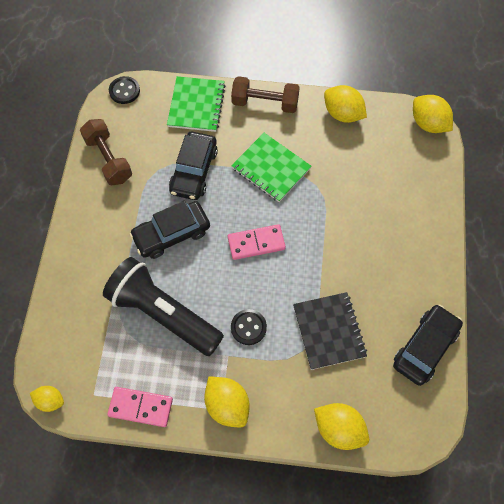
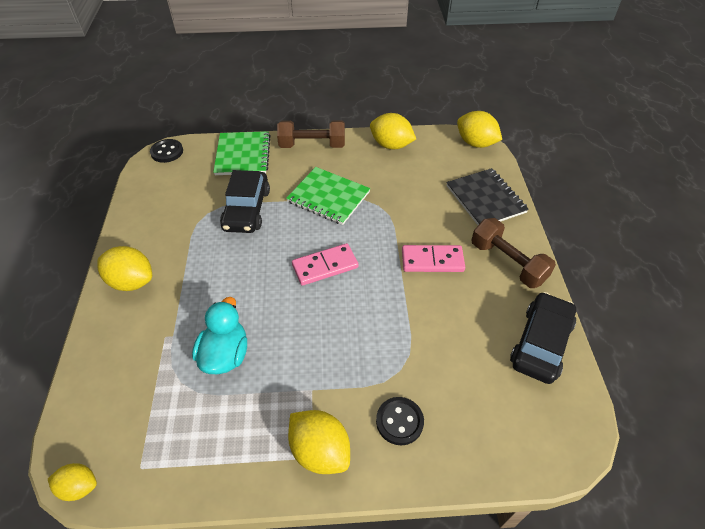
camera: 10 degrees left, 15 degrees down
brown dumbbell [80,119,132,186] -> brown dumbbell moved to [471,218,556,288]
black flashlight [103,257,224,356] -> turquoise duck [192,297,247,374]
pink domino [107,387,173,427] -> pink domino moved to [402,245,465,272]
black car [130,201,210,259] -> none
black button [231,309,267,345] -> black button moved to [376,397,424,445]
black notebook [293,292,367,370] -> black notebook moved to [446,168,529,225]
yellow lemon [314,403,369,450] -> yellow lemon moved to [97,246,152,291]

